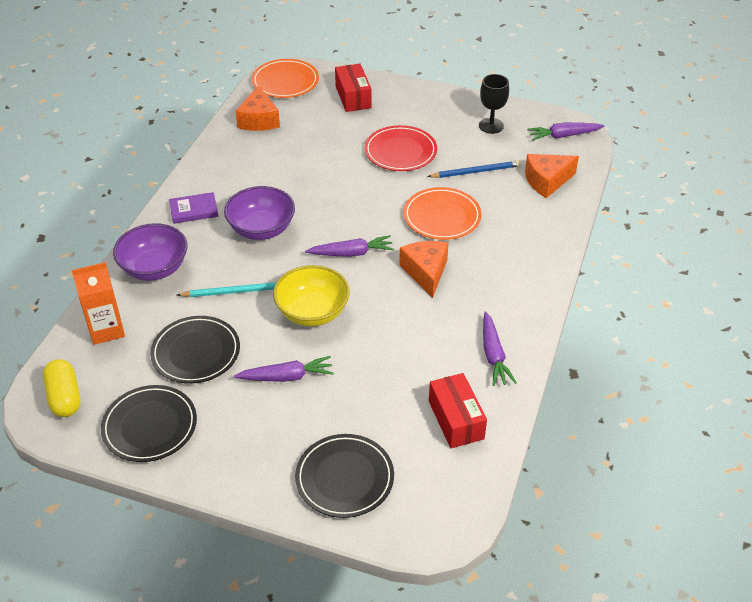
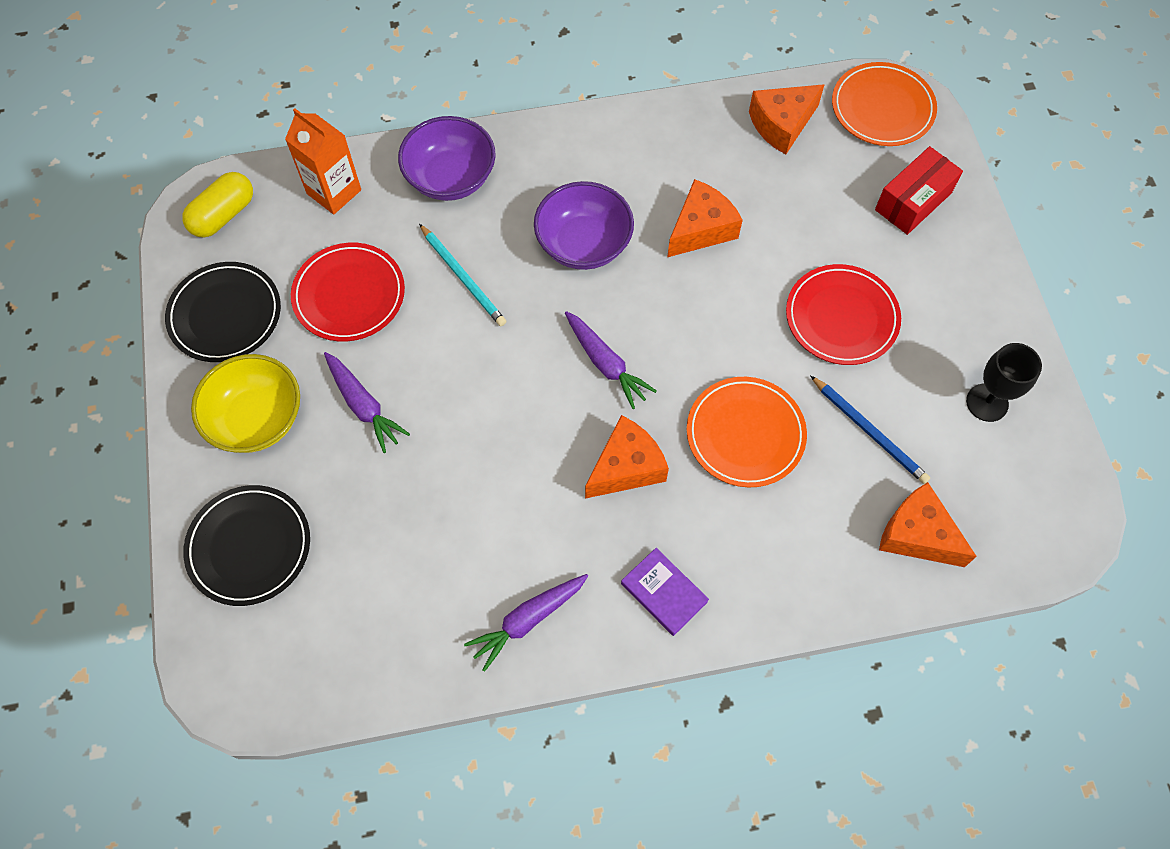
camera: 60 degrees right, 20 degrees up
black plate [150,316,240,384] -> red plate [291,243,405,341]
purple book [169,192,218,224] -> purple book moved to [621,548,709,636]
yellow bowl [273,265,350,326] -> yellow bowl moved to [191,354,300,453]
red box [429,373,487,448] -> none
purple carrot [527,122,604,141] -> none
none -> orange cheese [667,179,743,257]

